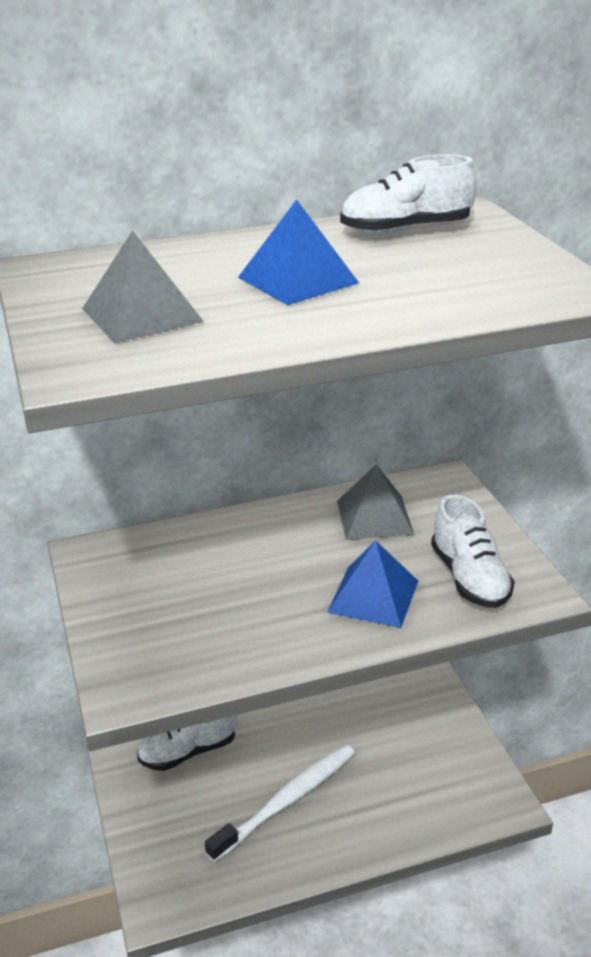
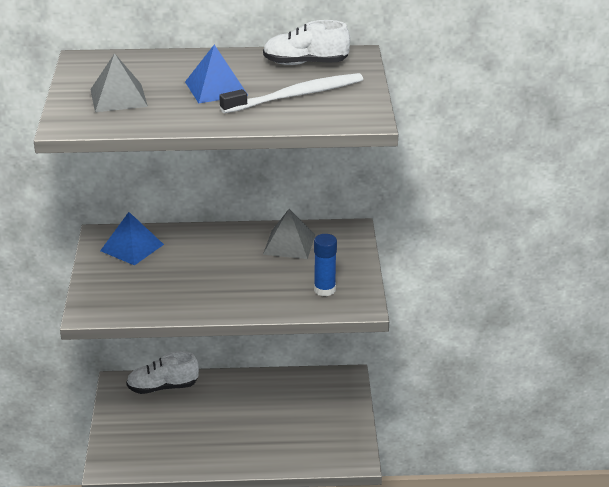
camera: 15 degrees right, 0 degrees up
white toothbrush [205,744,355,862] -> white toothbrush moved to [219,73,363,113]
blue pyramid [327,540,418,628] -> blue pyramid moved to [100,212,164,265]
white shoe [431,495,515,608] -> blue glue stick [314,234,337,296]

